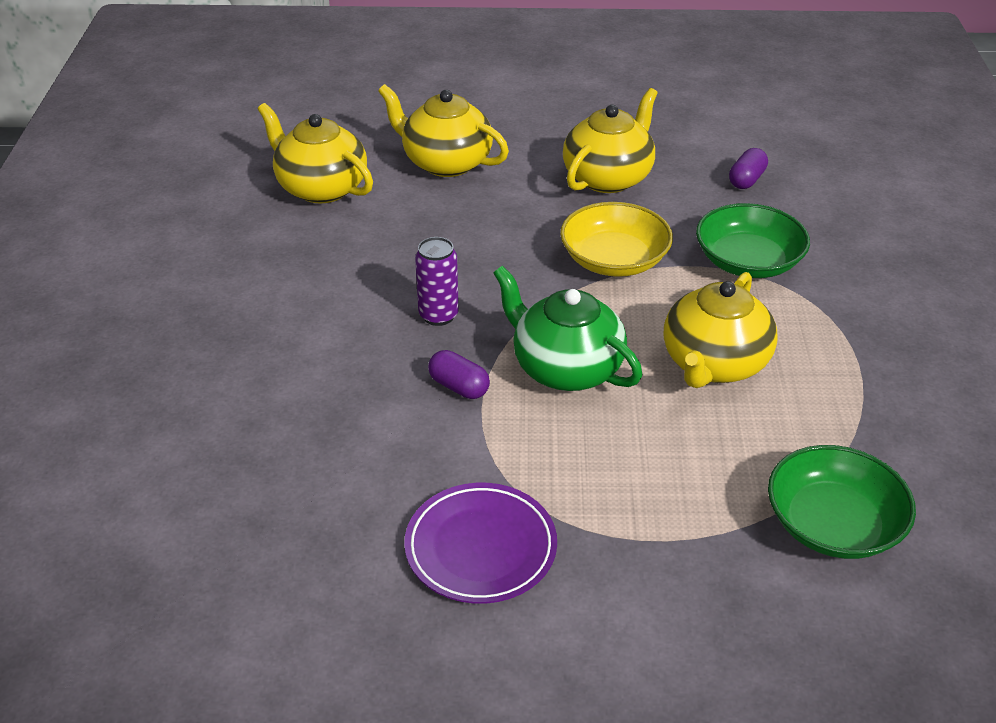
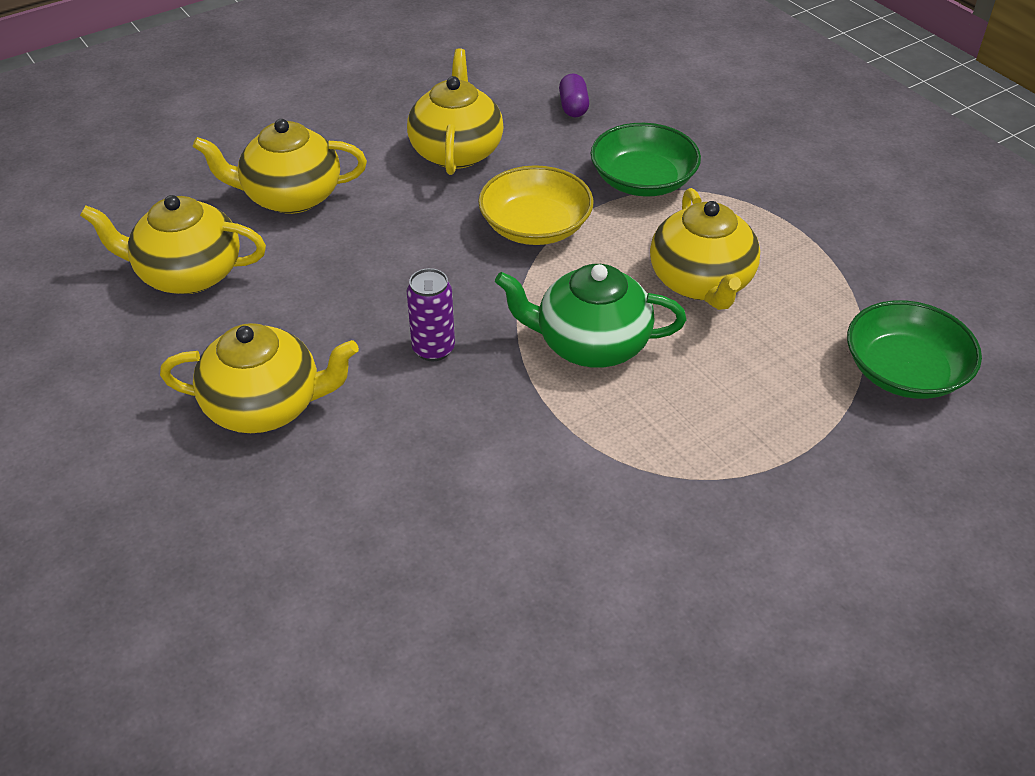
camera: 35 degrees left, 5 degrees up
purple plate [404,483,557,604] -> none
purple capsule [428,350,490,399] -> none
none -> yellow teapot [160,323,359,433]

